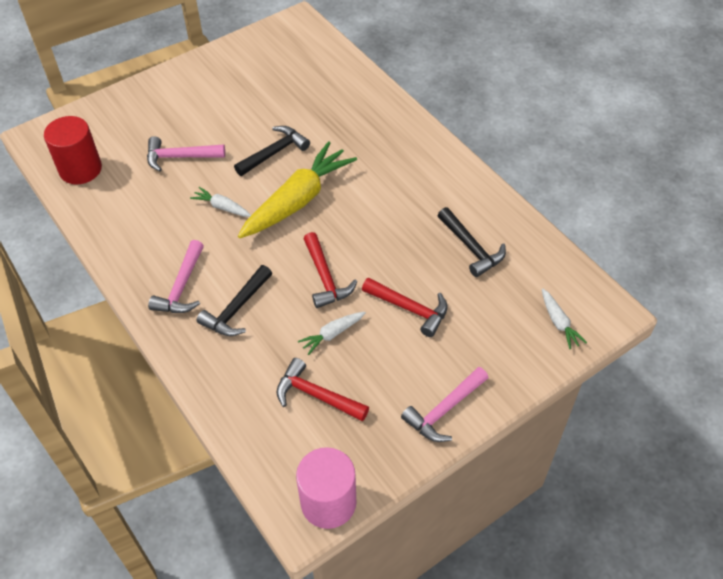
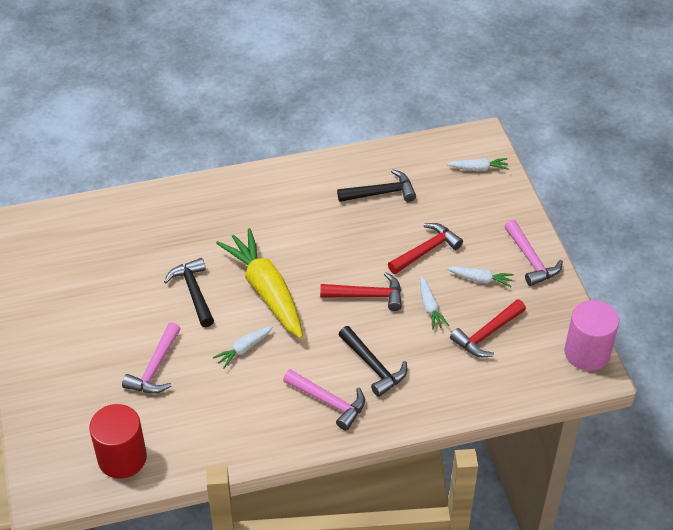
camera: 70 degrees left, 5 degrees down
none -> white carrot [447,266,514,287]

